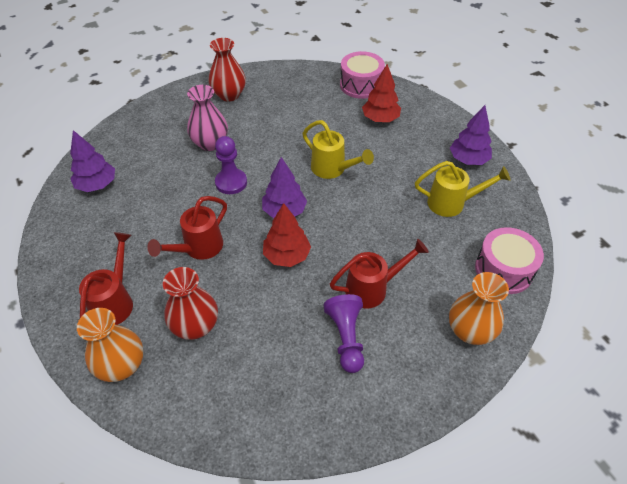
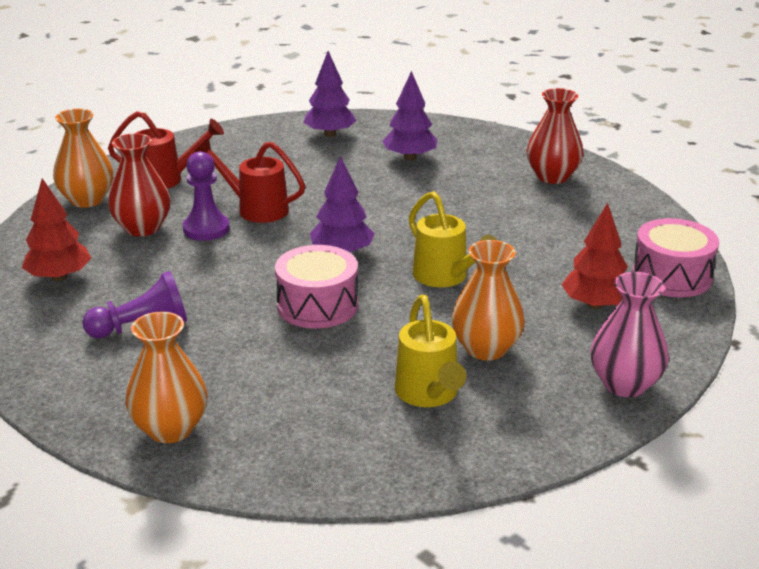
camera: 75 degrees right, 20 degrees down
pink vase [187,85,228,151] -> pink vase moved to [590,272,669,397]
purple pawn [215,136,247,194] -> purple pawn moved to [183,151,230,241]
red tree [263,203,311,267] -> red tree moved to [22,178,91,281]
yellow watering can [302,120,374,179] -> yellow watering can turned 60 degrees counterclockwise [409,191,497,287]
red watering can [330,239,429,308] -> none
purple tree [450,105,492,165] -> purple tree moved to [382,71,437,160]
pink drum [475,227,544,294] -> pink drum moved to [275,245,358,328]
none -> orange vase [451,240,525,360]

